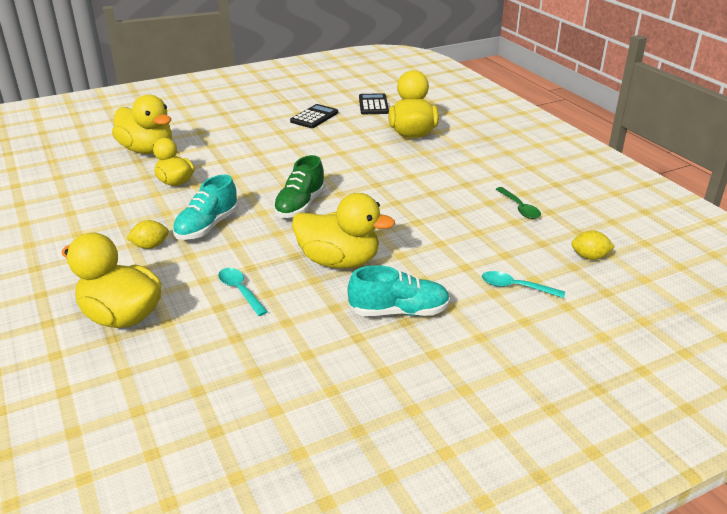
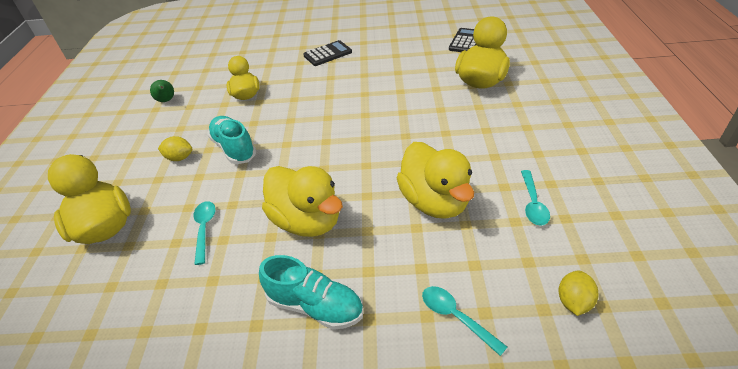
camera: 30 degrees right, 10 degrees up
yellow duck [112,94,172,154] -> yellow duck moved to [397,142,474,219]
turquoise shoe [173,175,238,240] -> turquoise shoe turned 90 degrees clockwise [207,116,256,164]
green shoe [273,155,326,218] -> none
black calculator [290,104,338,128] -> black calculator moved to [304,40,352,66]
green spoon [496,187,541,219] -> turquoise spoon [521,170,550,226]
yellow lemon [571,230,615,260] -> yellow lemon turned 75 degrees clockwise [558,270,599,316]
none -> green pear [150,80,174,102]

